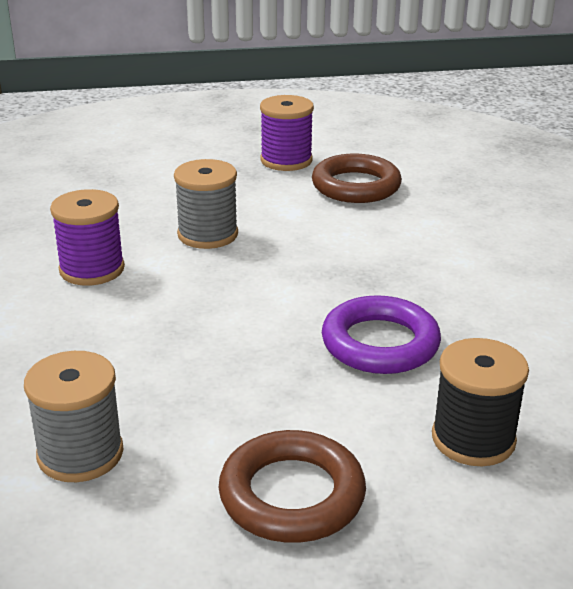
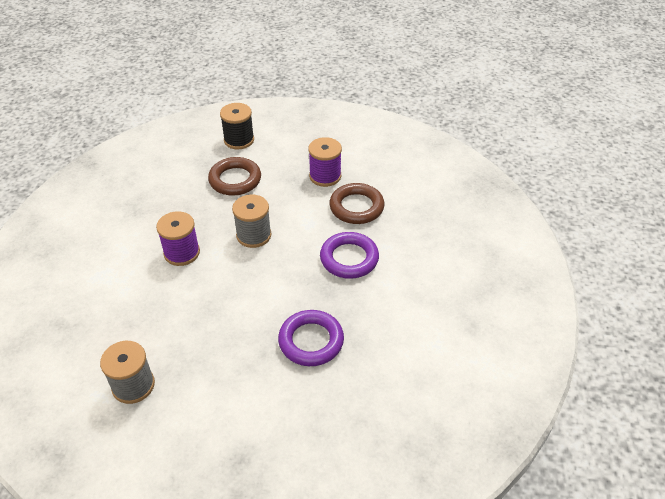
camera: 15 degrees right, 15 degrees up
brown ring [219,430,366,543] -> brown ring moved to [208,157,261,196]
black spool [432,338,529,466] -> black spool moved to [220,103,254,150]
none -> purple ring [320,232,379,279]

